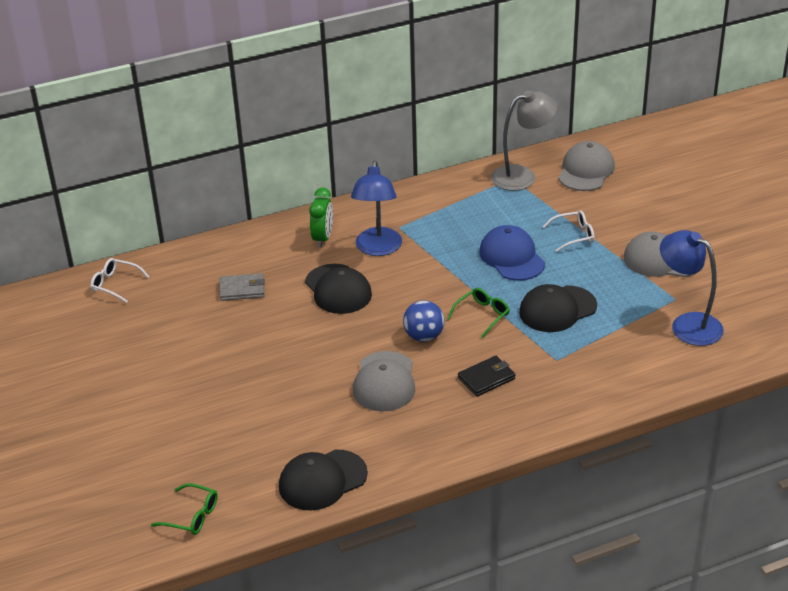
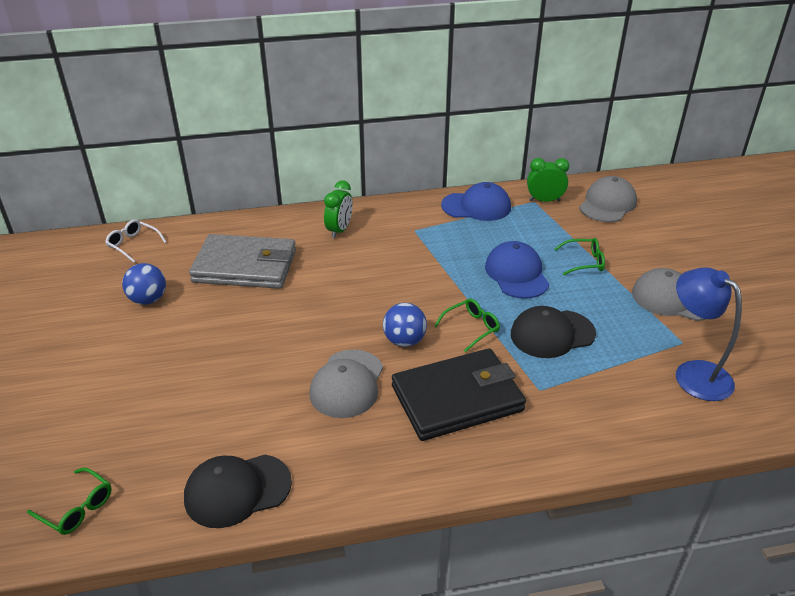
camera: 10 degrees right, 0 degrees up
grey wallet [220,273,265,301] -> grey wallet [189,234,296,289], size x2.12
black cap [305,264,372,314] -> none
blue lamp [351,160,402,256] -> none
black wallet [458,356,516,397] -> black wallet [392,348,526,441], size x2.12
grey lamp [491,90,557,191] -> green clock [527,158,569,202]
white glasses [543,210,594,252] -> green glasses [555,238,605,275]
none -> blue ball [122,263,166,305]
none -> blue cap [441,182,511,221]

